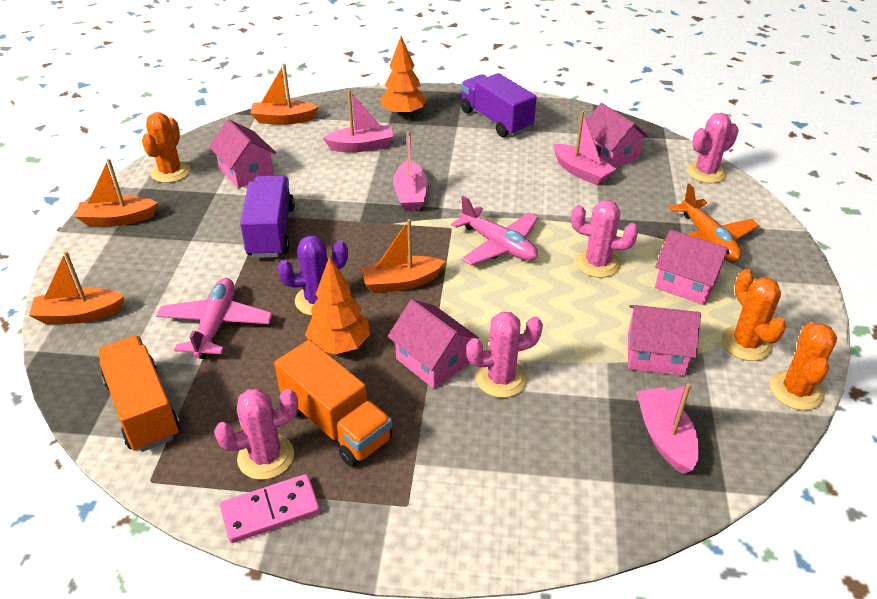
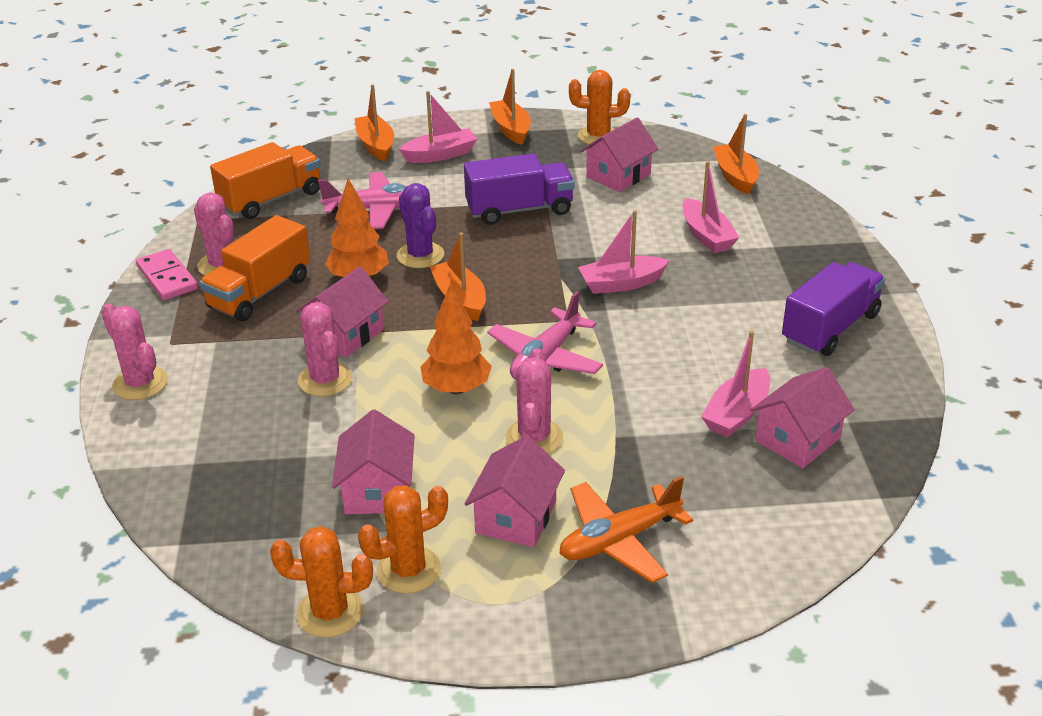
camera: 80 degrees right, 5 degrees down
orange tree [380,36,426,117] -> orange tree moved to [420,283,492,394]
pink boat [637,383,699,474] -> pink boat moved to [399,91,477,163]
pink cactus [687,113,739,183] -> pink cactus moved to [101,304,168,400]

